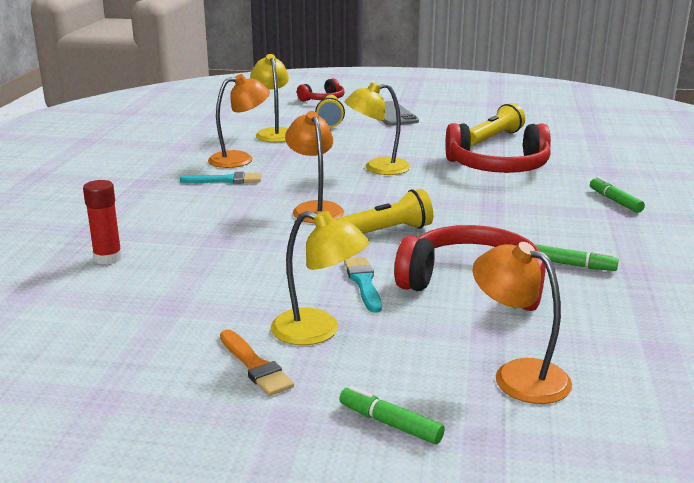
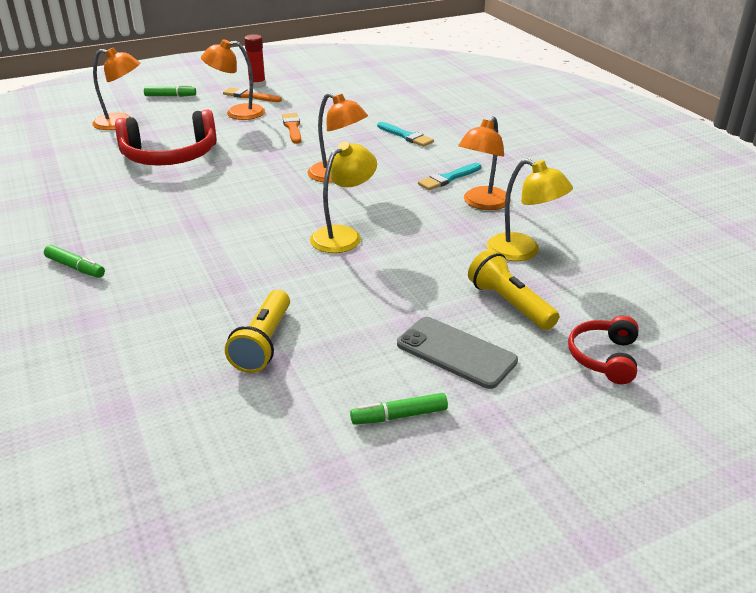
camera: 145 degrees right, 10 degrees up
red glue stick [83,180,122,265] -> red glue stick moved to [244,34,266,88]
yellow lamp [271,211,369,345] -> orange lamp [201,39,265,120]
yellow flashlight [336,189,433,234] -> none
turquoise brush [344,257,382,313] -> turquoise brush moved to [377,122,434,147]
red headphones [445,123,551,173] -> none
green marker [536,245,619,271] -> green marker moved to [350,393,448,425]
none -> orange brush [282,113,301,144]

